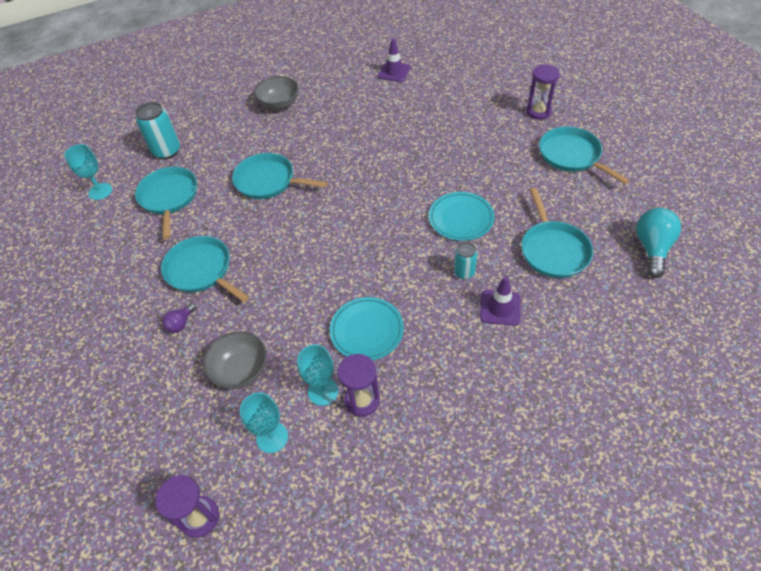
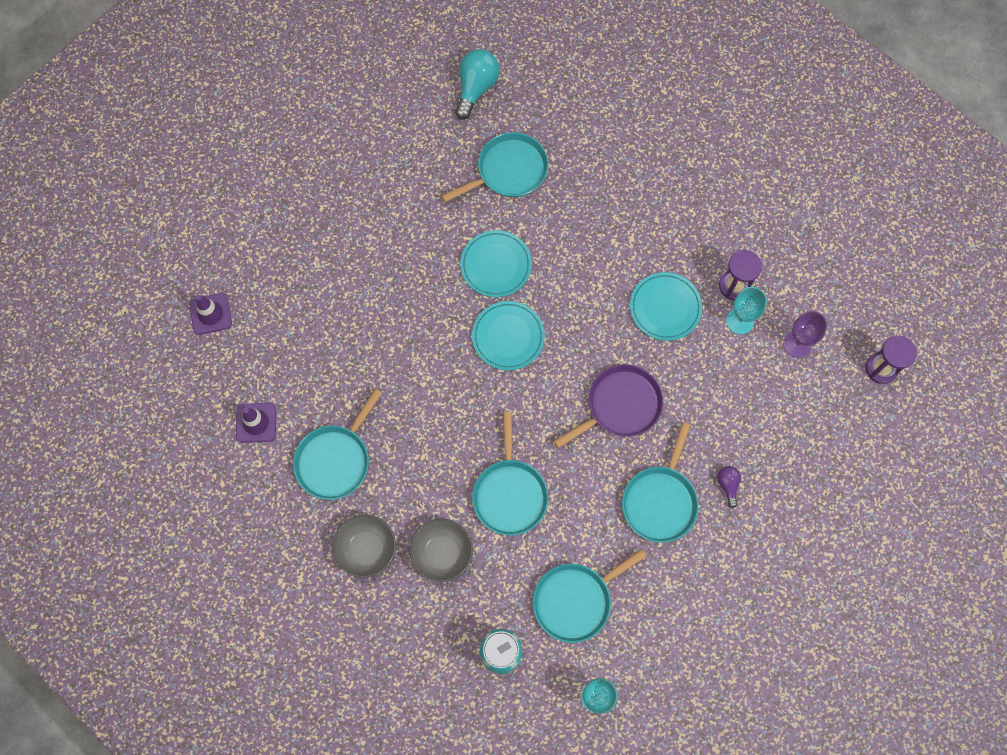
camera: 115 degrees left, 20 degrees up
purple light bulb [162,303,196,333] -> purple light bulb turned 105 degrees counterclockwise [717,466,741,508]
grey bowl [203,331,267,389] -> grey bowl moved to [410,519,473,582]
turquoise goblet [240,392,288,453] -> purple goblet [783,311,827,358]
turquoise can [454,242,478,279] -> none
purple traffic cone [480,276,520,326] -> purple traffic cone moved to [189,293,232,335]
purple hourglass [526,65,560,120] -> none
turquoise pan [539,126,630,184] -> turquoise pan moved to [293,389,382,500]
turquoise light bulb [636,208,681,278] -> turquoise light bulb turned 120 degrees clockwise [455,49,500,120]
none -> turquoise plate [472,301,545,370]
none -> purple pan [554,365,663,449]

